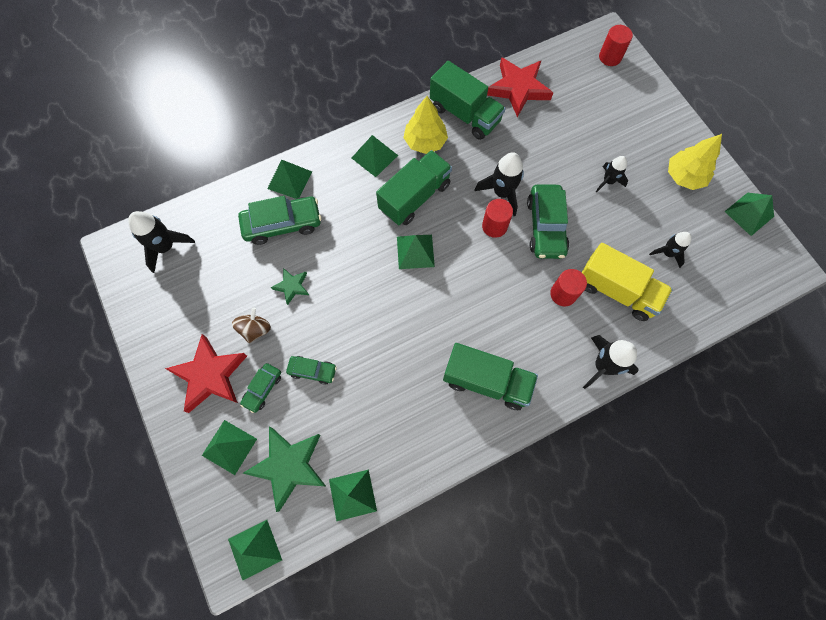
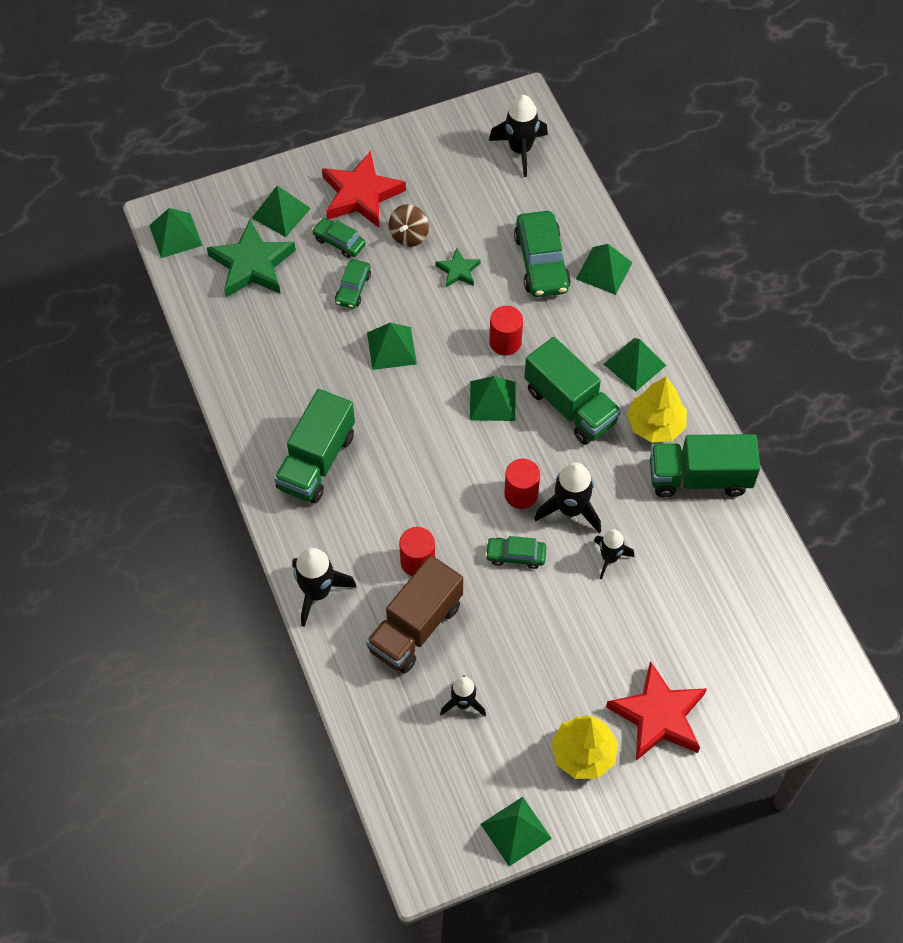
camera: 95 degrees right, 10 degrees down
brown spinning top [232,308,271,343] -> brown spinning top turned 90 degrees clockwise [389,205,429,247]
green pyramid [329,470,377,521] -> green pyramid moved to [367,322,417,370]
green truck [430,61,506,140] -> green truck turned 45 degrees clockwise [650,434,760,497]
red star [487,57,553,117] -> red star moved to [606,661,707,761]
green car [527,184,569,259] -> green car [485,536,546,569], size x0.56
yellow truck [582,243,673,321] -> brown truck [366,555,463,674]
black rocket [596,156,628,192] -> black rocket moved to [594,530,634,579]
red cylinder [599,25,633,66] -> red cylinder moved to [489,306,523,355]

